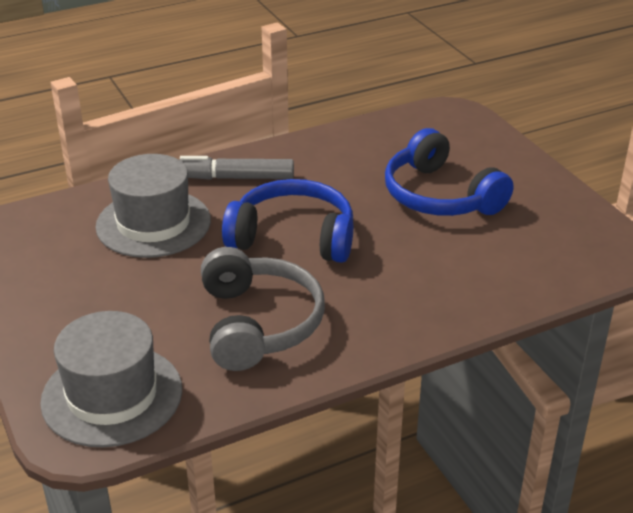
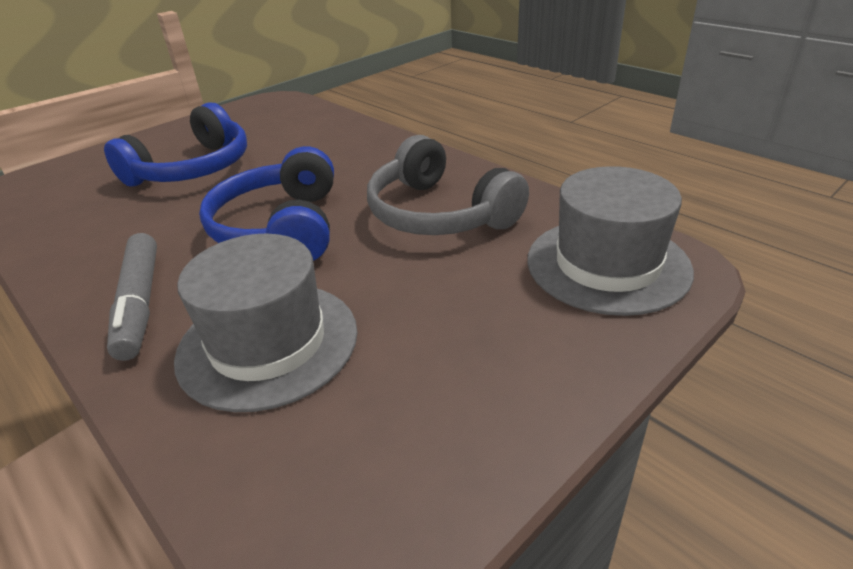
camera: 105 degrees left, 0 degrees up
grey headphones [201,247,325,371] -> grey headphones turned 105 degrees counterclockwise [367,135,529,235]

